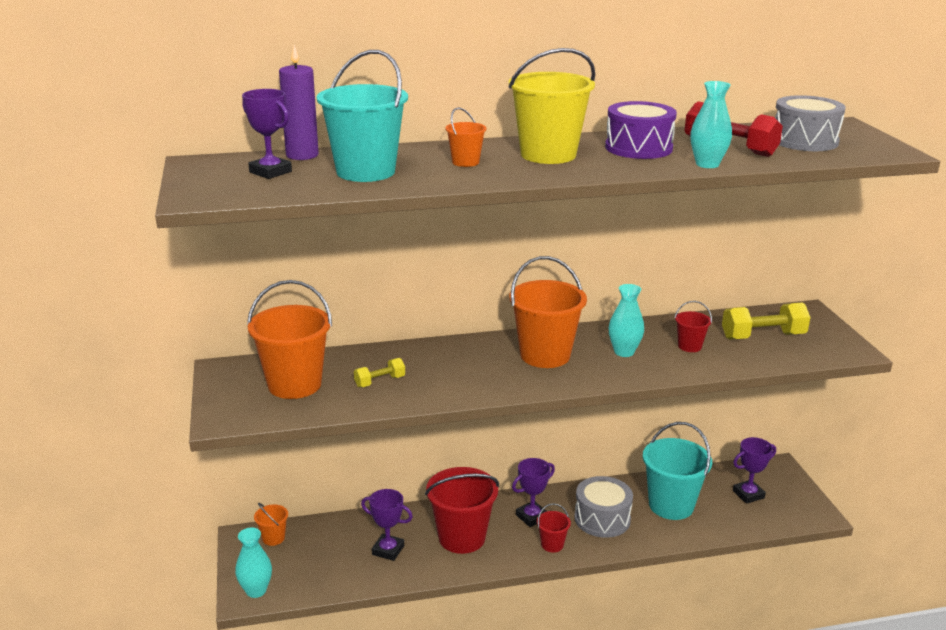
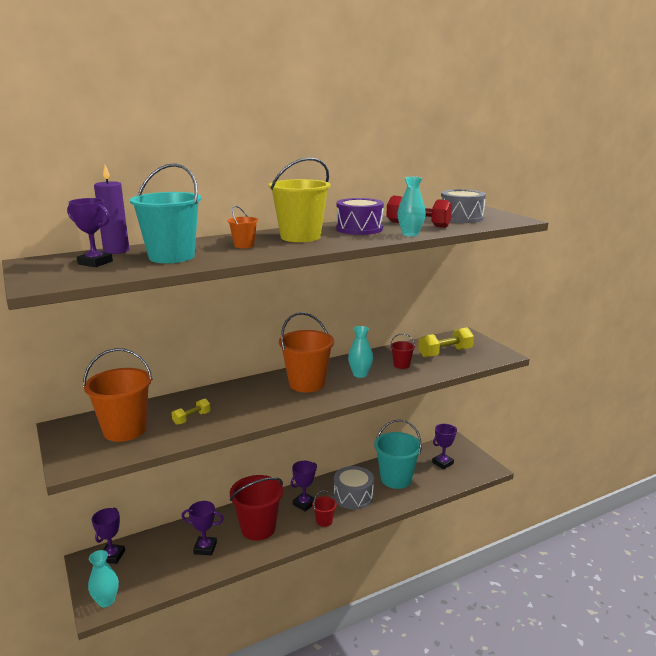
camera: 15 degrees left, 5 degrees down
orange bucket [254,503,288,546] -> purple trophy [92,508,125,564]

